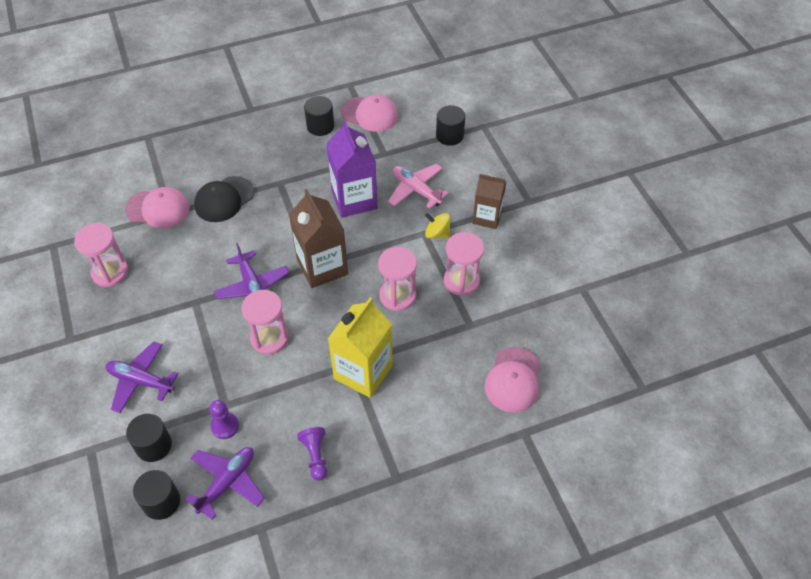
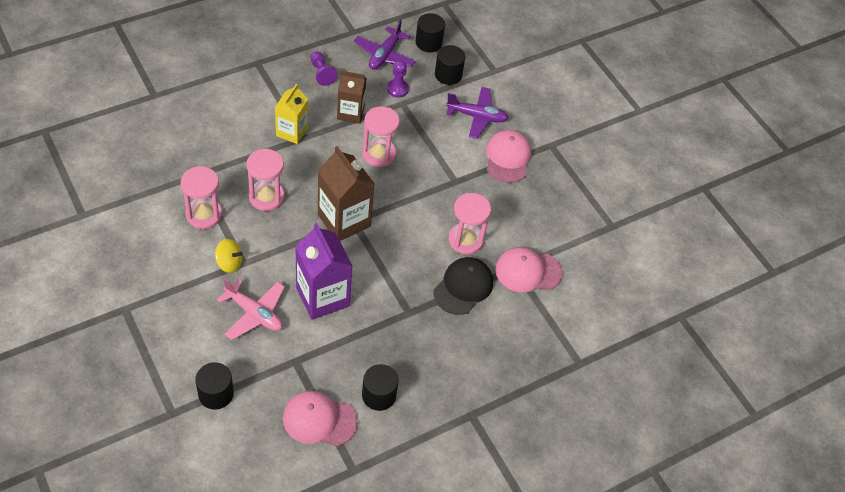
camera: 165 degrees right, 0 degrees up
pink hourglass [74,223,128,287] -> pink hourglass moved to [448,193,491,254]
purple plane [213,243,289,299] -> none
yellow carton [328,297,393,398] -> yellow carton [275,84,308,144], size x0.65
brown carton [473,174,506,229] -> brown carton moved to [337,71,367,124]
pink cap [484,347,541,413] -> pink cap moved to [486,130,532,183]

